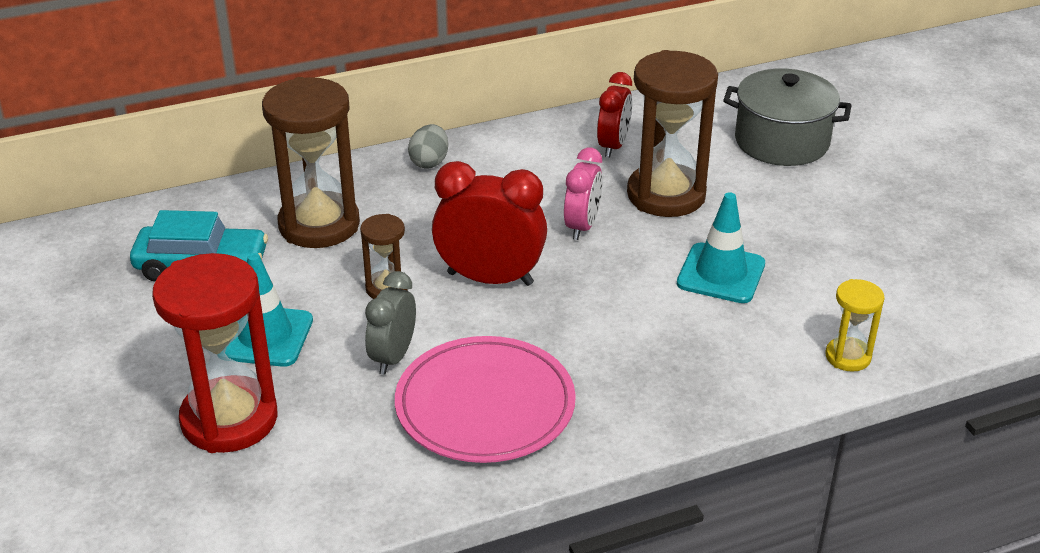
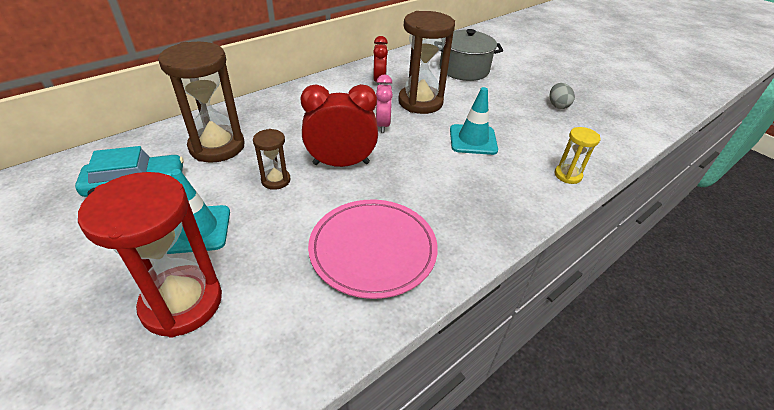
camera: 20 degrees left, 5 degrees up
grey clock [365,271,416,375] -> none
grey egg [408,124,448,169] -> grey egg moved to [550,83,575,109]

